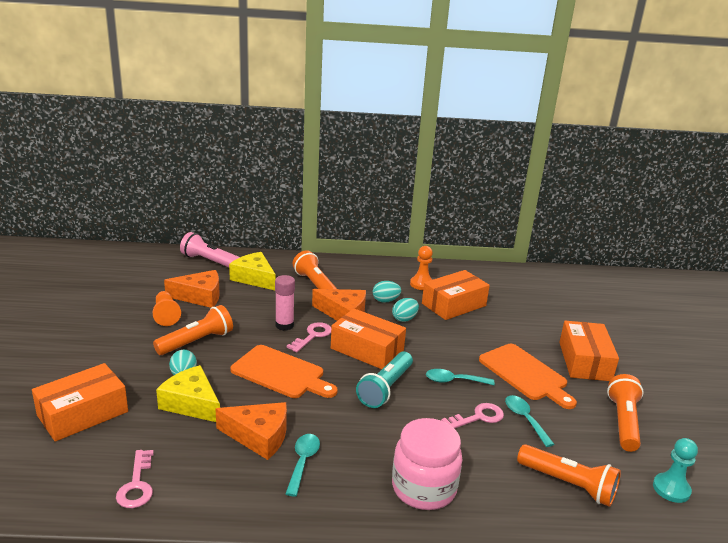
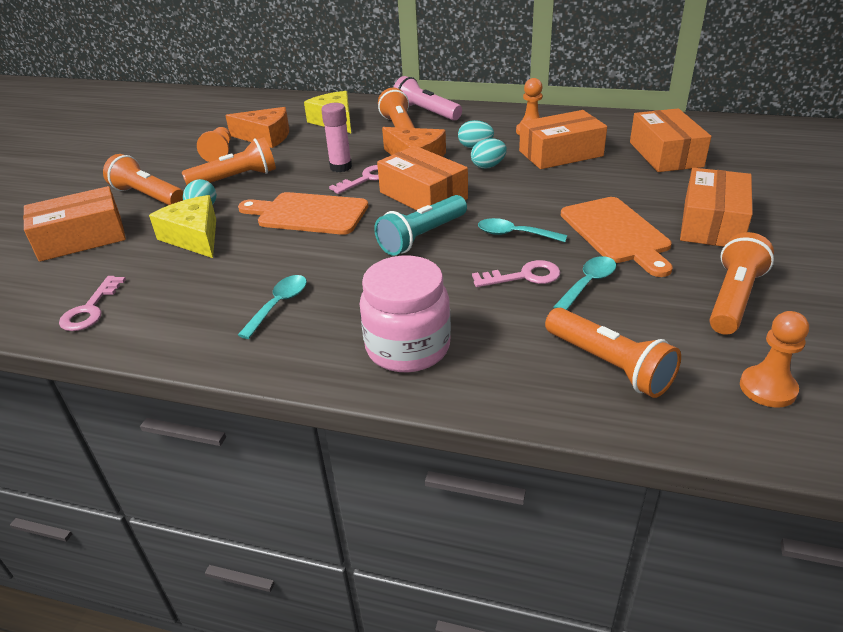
camera: 20 degrees right, 10 degrees up
pink flashlight [180,232,240,267] -> pink flashlight moved to [393,76,462,121]
orange cheese [216,402,287,460] -> none
orange cutting board [230,345,337,398] -> orange cutting board turned 150 degrees clockwise [238,192,368,235]
turquoise spoon [505,395,555,447] -> turquoise spoon turned 45 degrees clockwise [553,256,616,310]
turquoise pawn [653,438,698,503] -> orange pawn [740,311,809,407]
none -> orange flashlight [103,154,183,205]
none -> orange box [630,108,711,172]

